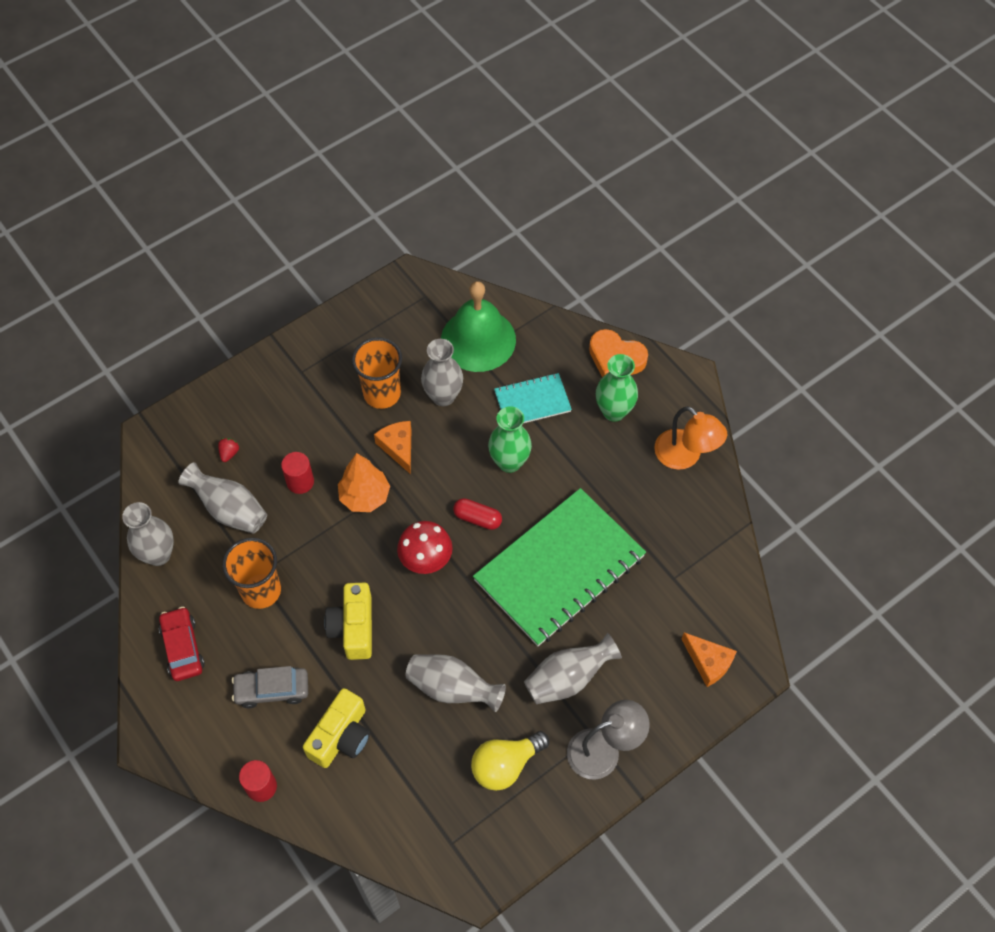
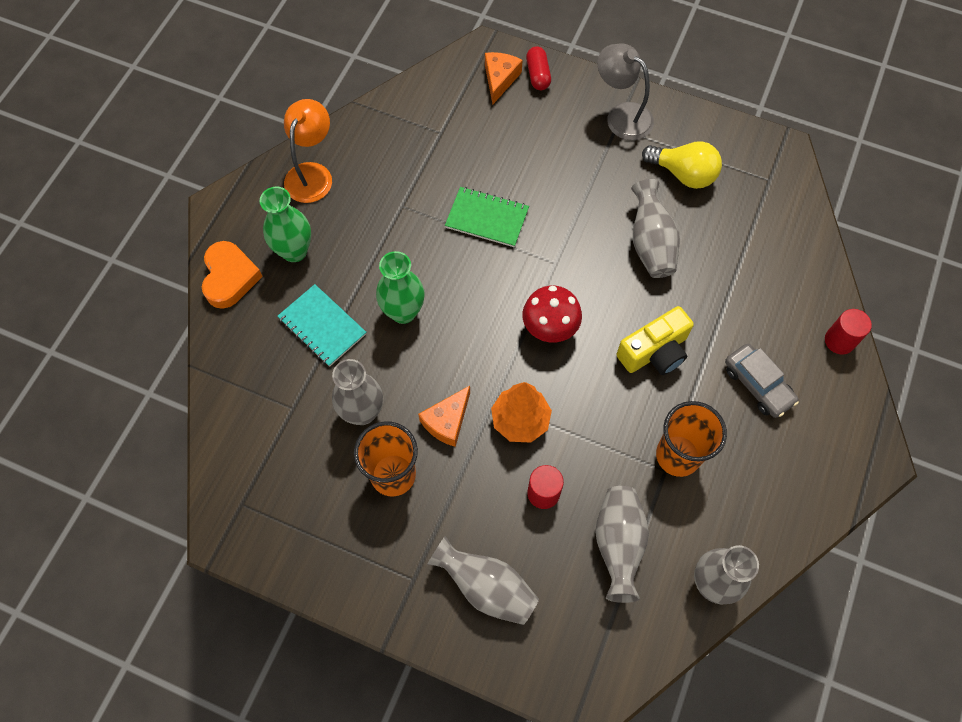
camera: 120 degrees left, 5 degrees up
red car [159,607,205,681] -> none
red strawberry [218,438,239,462] -> none
yellow camera [303,688,370,768] -> none
green bell [441,281,516,372] -> none
red capsule [453,498,502,530] -> red capsule moved to [526,46,551,90]
green notebook [473,488,646,646] -> green notebook [445,187,529,247], size x0.49
grey vase [524,633,622,704] -> grey vase moved to [427,536,539,625]

